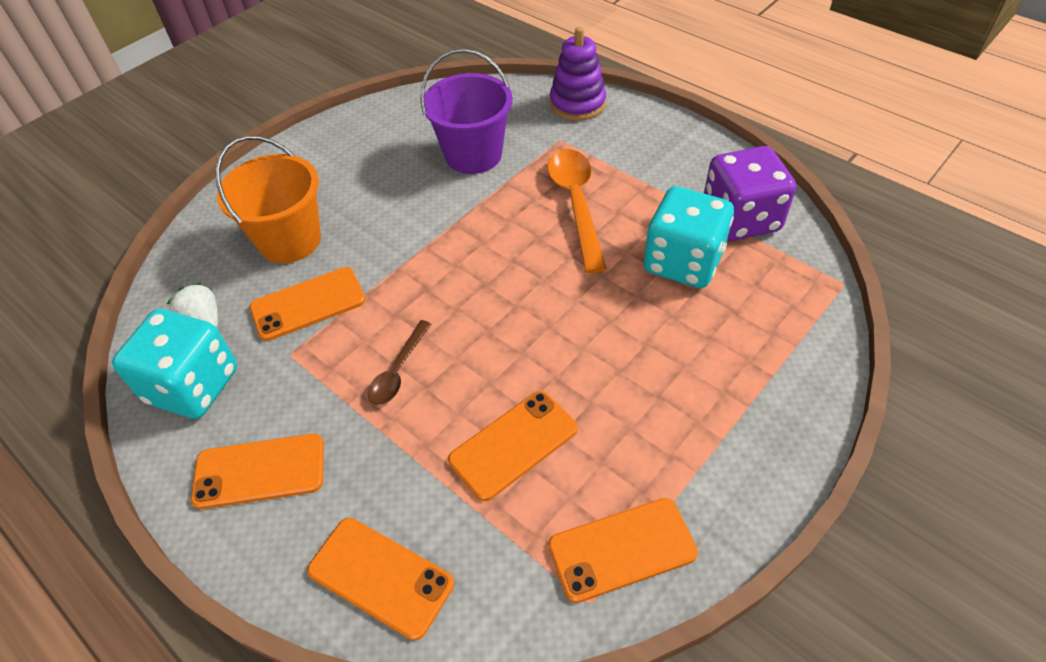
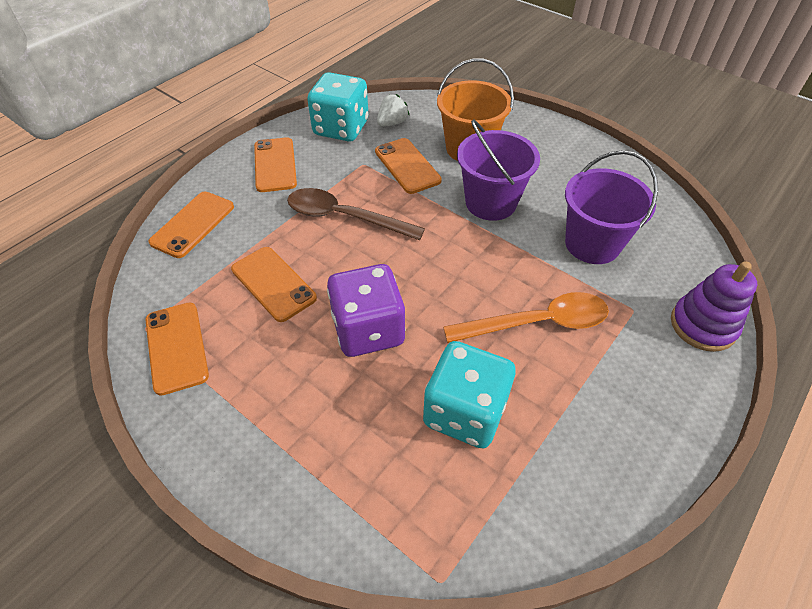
camera: 85 degrees right, 0 degrees up
brown spoon [368,320,431,405] -> brown spoon [287,188,425,240], size x1.77
purple dice [704,146,796,241] -> purple dice moved to [327,264,406,357]
none -> purple bucket [457,119,540,221]

